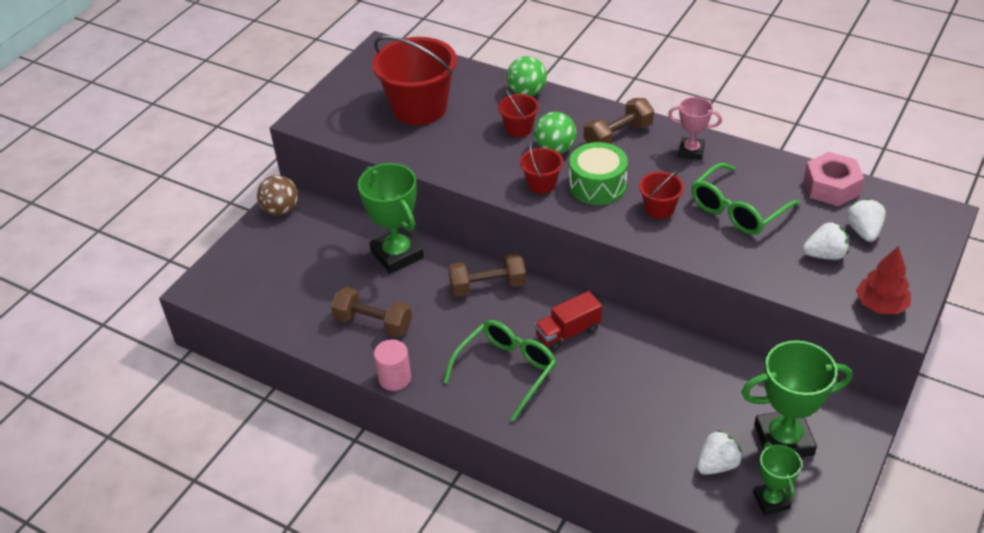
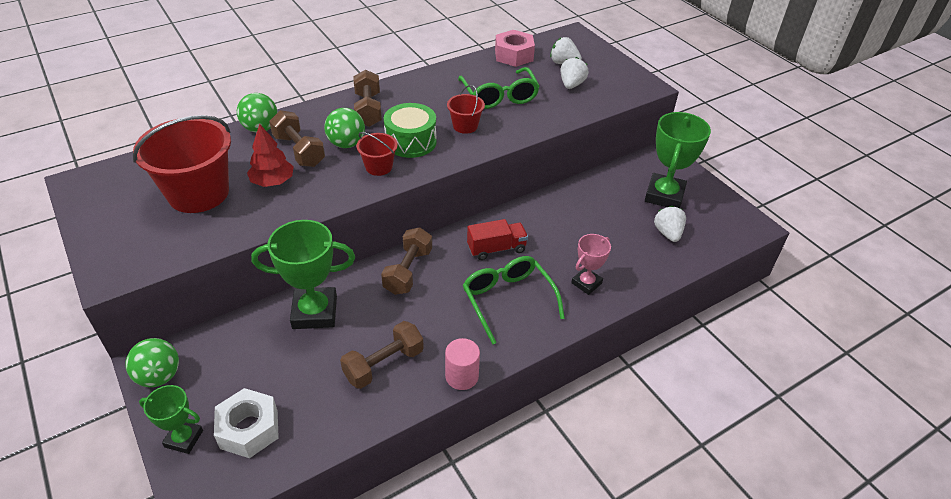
camera: 65 degrees left, 0 degrees up
brown ball [257,175,298,216] -> green ball [125,338,179,387]
red bucket [498,89,539,137] -> brown dumbbell [269,110,325,167]
red truck [535,291,602,352] -> red truck turned 105 degrees counterclockwise [467,219,528,260]
pink trophy [668,97,722,160] -> pink trophy moved to [571,234,611,295]
green trophy [753,442,802,515] -> green trophy moved to [139,385,203,454]
red tree [856,246,911,314] -> red tree moved to [247,124,294,187]
none -> white nut [214,388,279,458]

